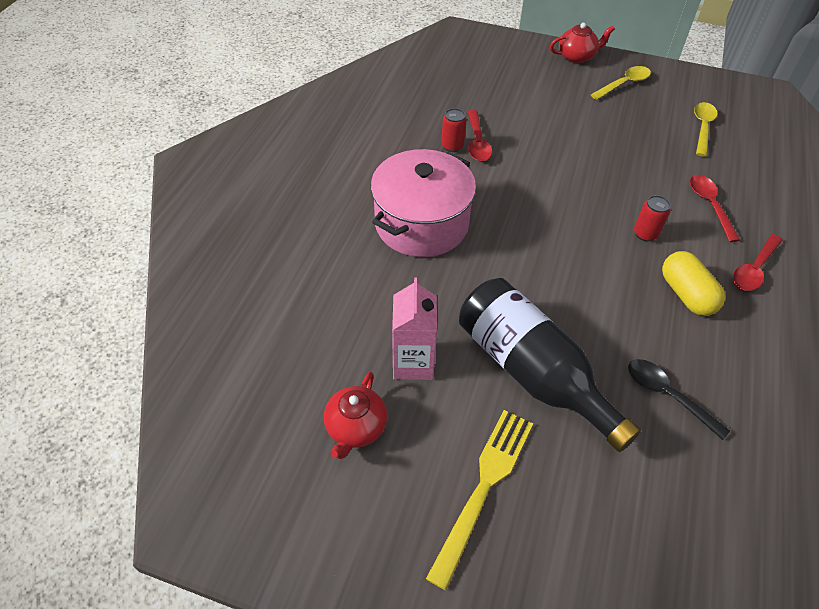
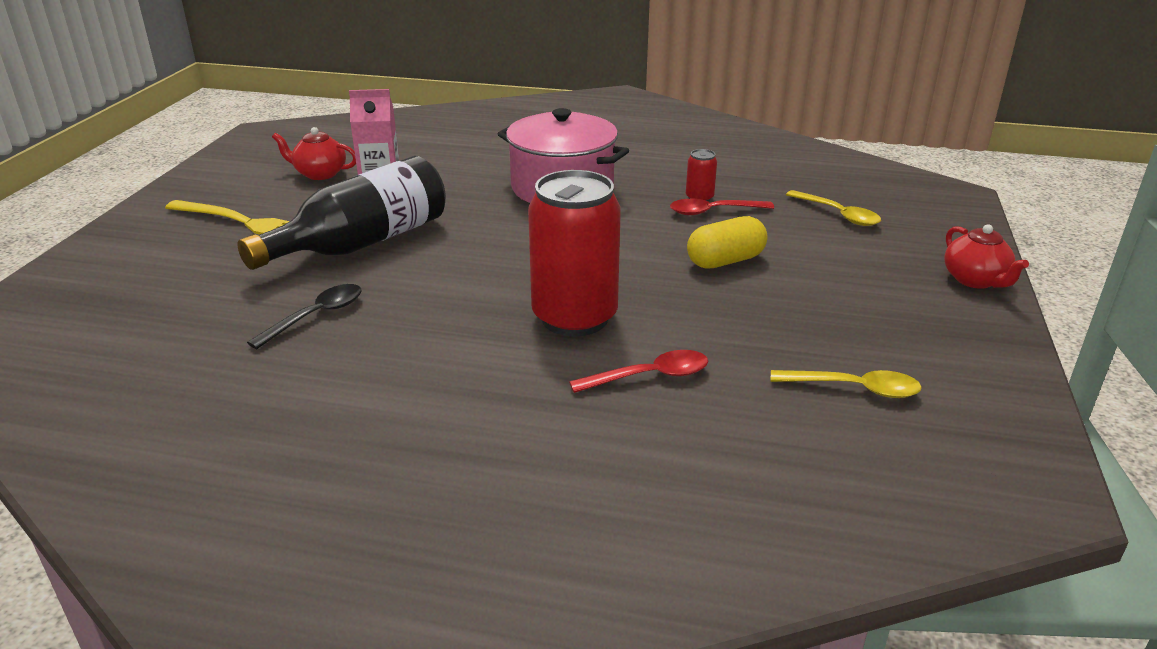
camera: 85 degrees right, 20 degrees down
yellow spoon [591,66,651,100] -> yellow spoon moved to [786,190,881,226]
red can [634,195,671,242] -> red can [528,170,621,336], size x2.39
yellow capsule [662,251,725,316] -> yellow capsule moved to [687,216,768,269]
red spoon [733,234,783,291] -> none

